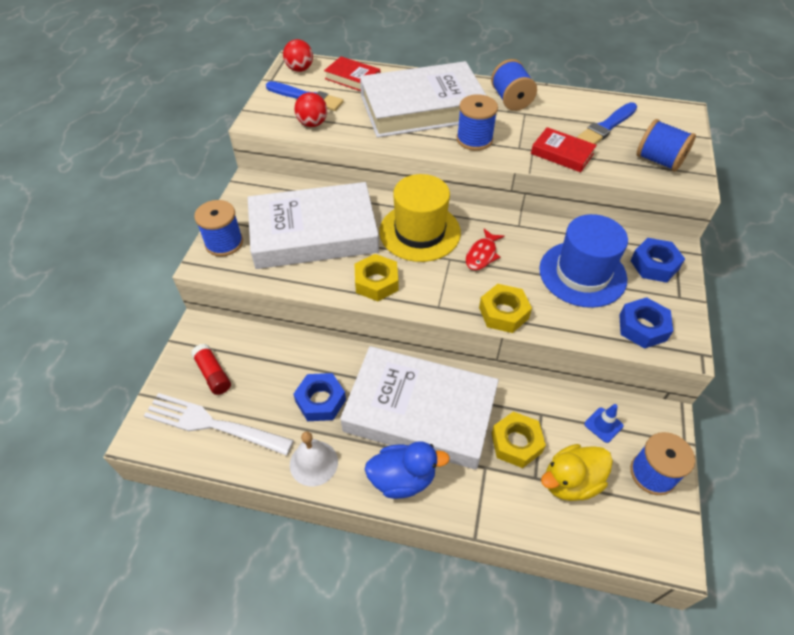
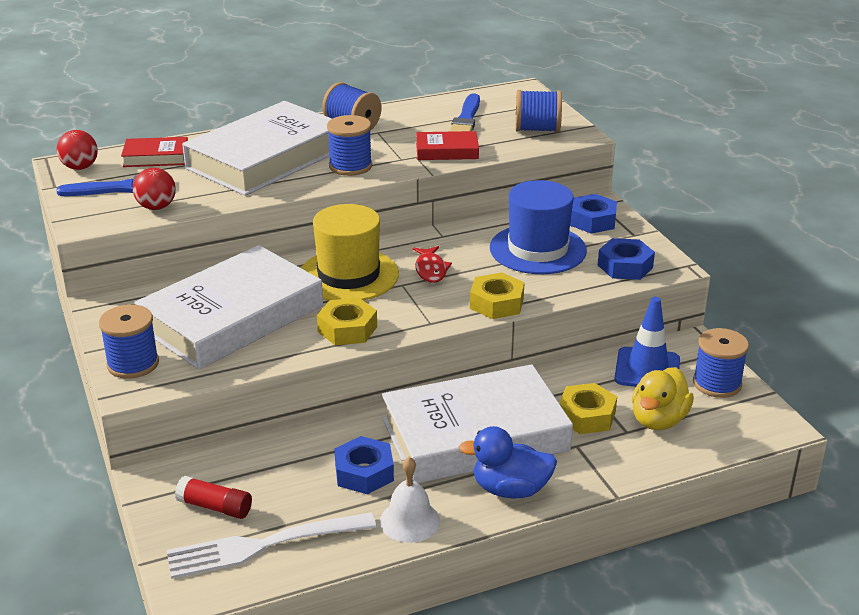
camera: 35 degrees left, 20 degrees down
blue duck [365,441,450,499] -> blue duck turned 135 degrees counterclockwise [459,426,557,498]
blue traffic cone [584,404,623,443] -> blue traffic cone [614,297,680,387], size x1.89

